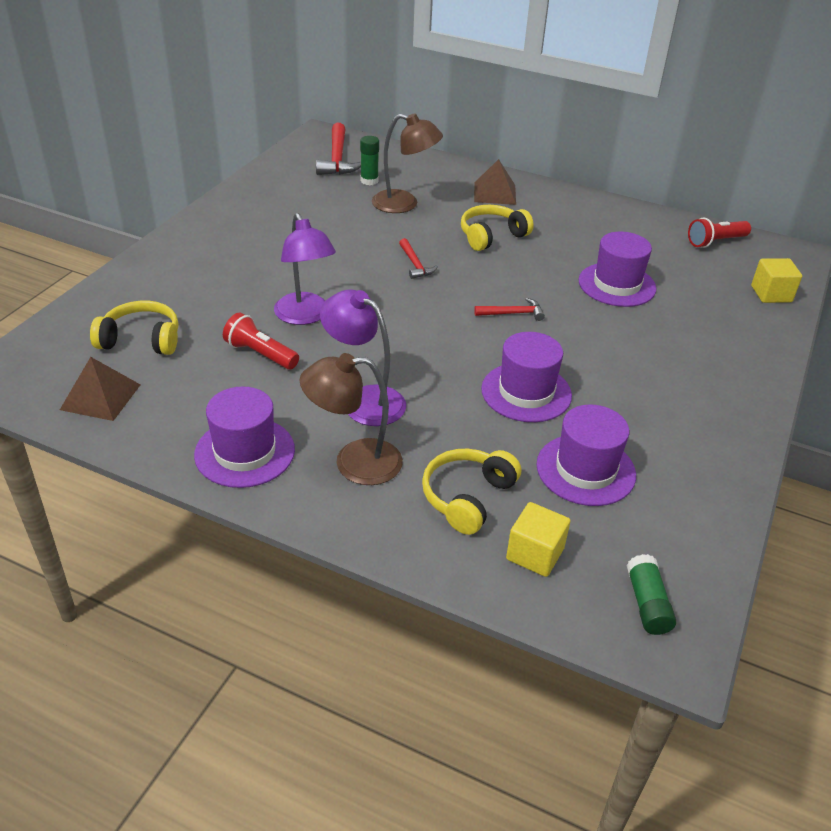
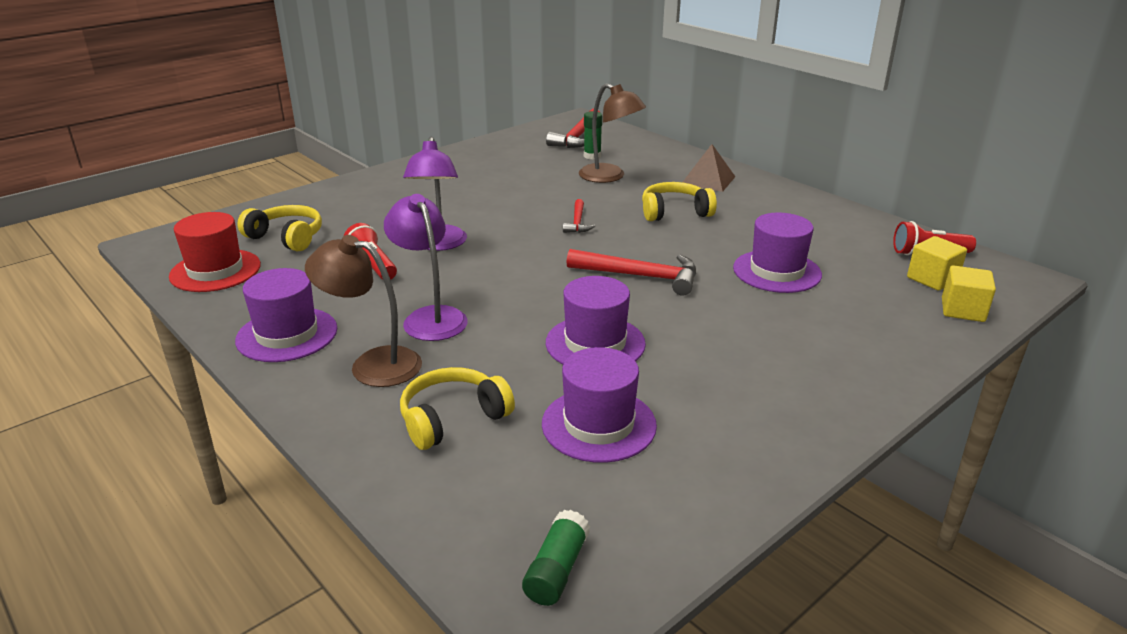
camera: 25 degrees right, 10 degrees down
brown pyramid [60,357,140,421] -> red hat [169,212,261,292]
red hammer [474,298,545,321] -> red hammer [566,249,696,296], size x1.78
yellow cube [506,502,570,577] -> yellow cube moved to [907,236,967,291]

